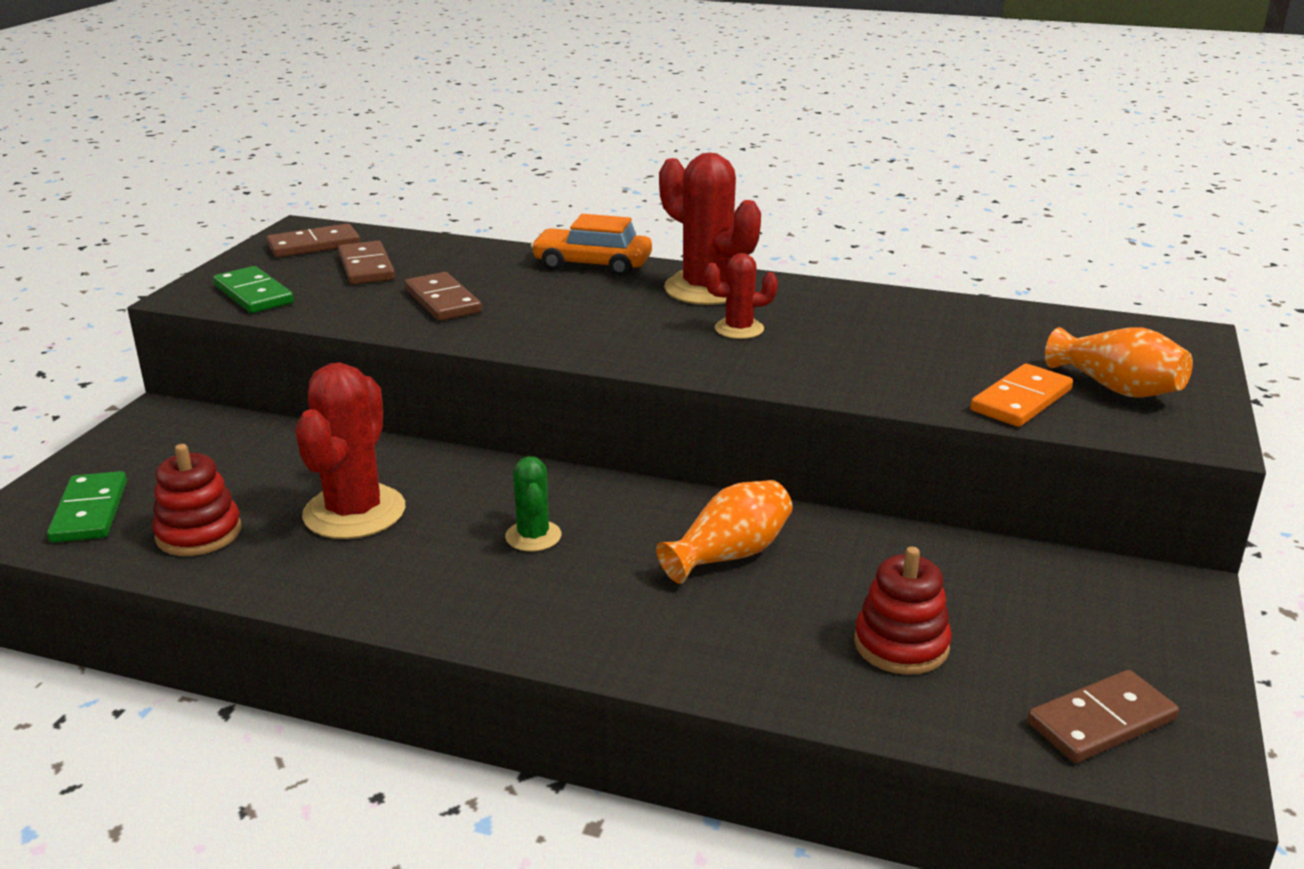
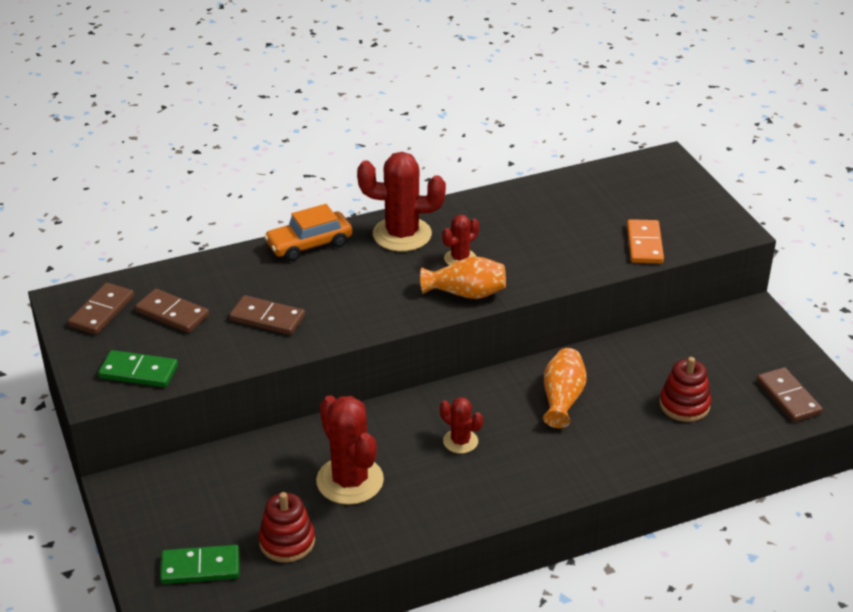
camera: 40 degrees left, 10 degrees up
green domino [47,471,127,543] -> green domino turned 45 degrees counterclockwise [160,545,239,584]
green cactus [505,456,562,552] -> red cactus [440,397,483,454]
brown domino [1027,670,1179,763] -> brown domino turned 45 degrees counterclockwise [757,367,823,422]
orange vase [1045,327,1193,398] -> orange vase moved to [420,256,506,299]

